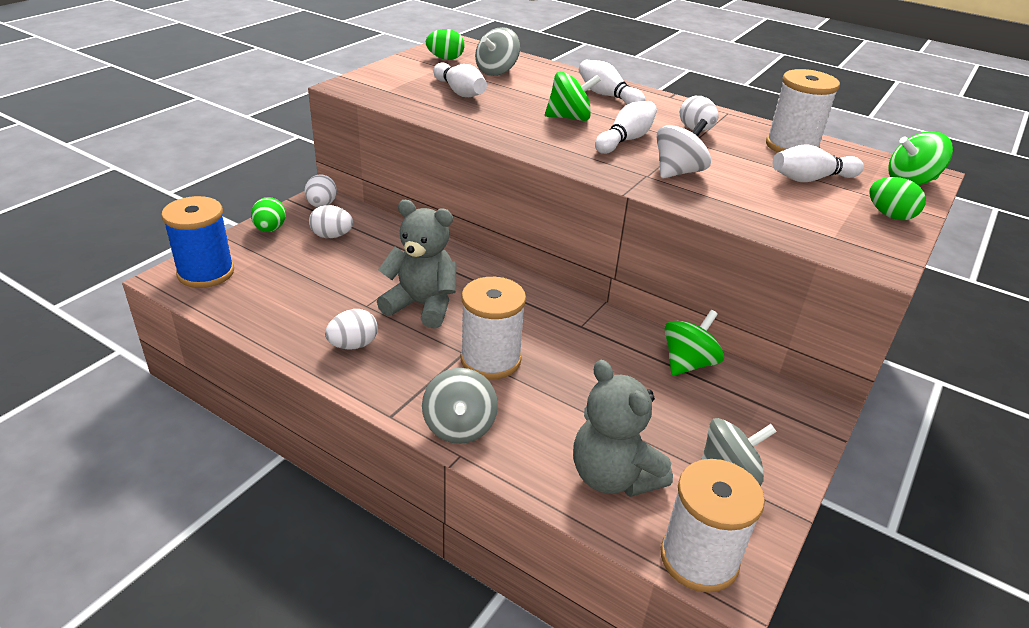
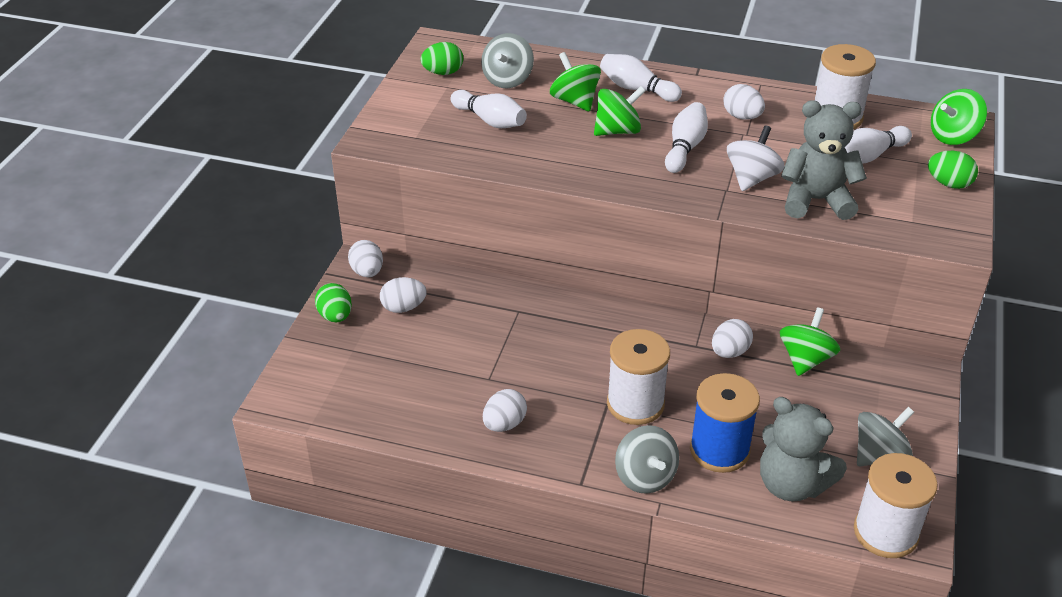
camera: 15 degrees left, 5 degrees up
blue spool [161,196,234,288] -> blue spool moved to [690,373,760,473]
grey teddy bear [377,200,456,329] -> grey teddy bear moved to [781,100,867,220]
none -> green spinning top [550,52,601,112]
none -> white egg [712,319,753,358]

